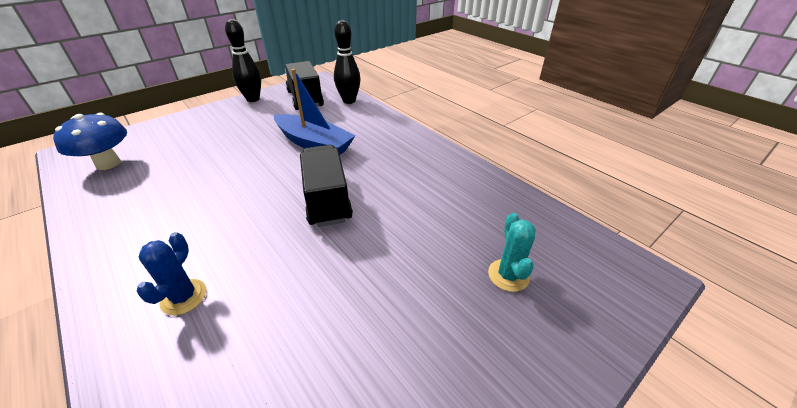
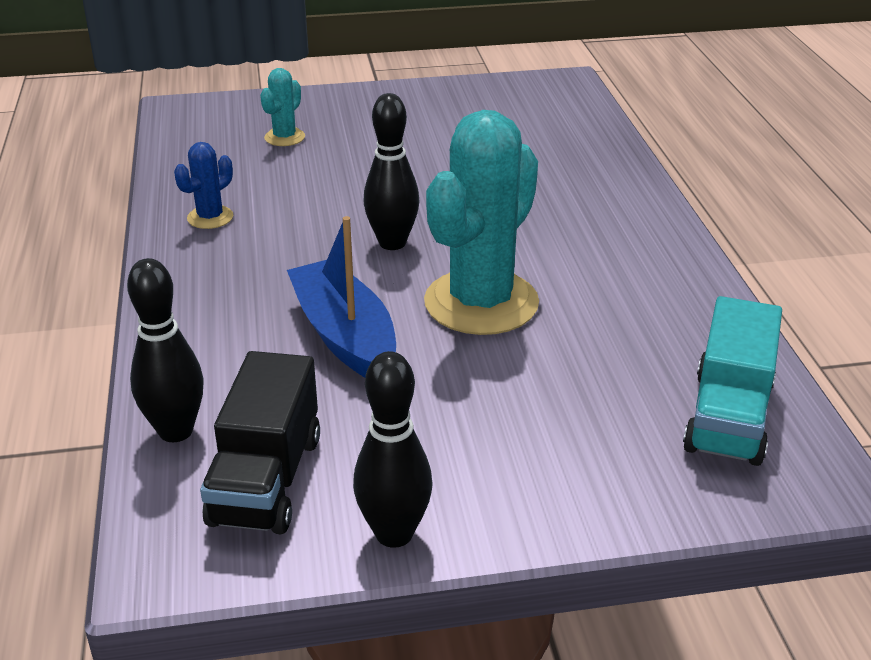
camera: 150 degrees left, 5 degrees down
blue mushroom [53,113,127,170] -> turquoise truck [683,296,782,466]
blue cactus [137,232,206,315] -> blue cactus moved to [174,142,233,229]
black truck [300,145,353,227] -> black bowling pin [364,93,420,250]
none -> turquoise cactus [424,110,539,335]

